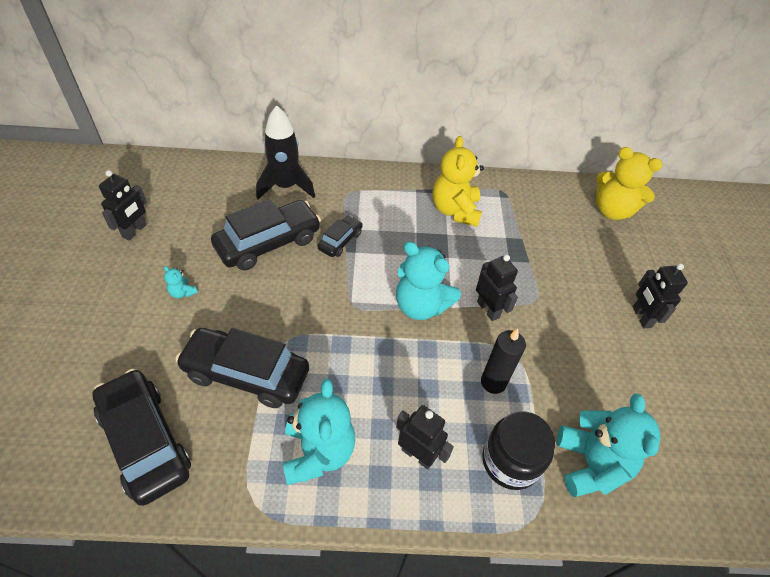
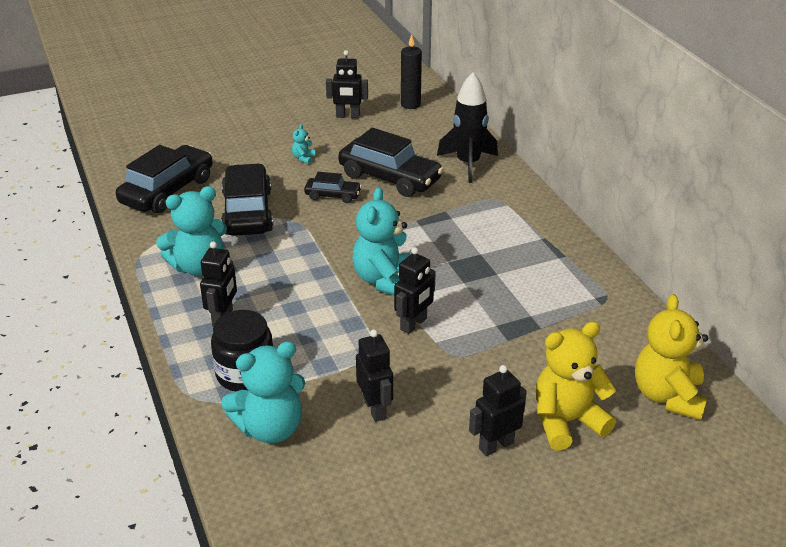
camera: 70 degrees right, 15 degrees down
black car [318,215,363,257] -> black car moved to [304,172,362,203]
yellow teddy bear [433,136,484,227] -> yellow teddy bear moved to [536,321,616,451]
black candle [481,329,526,394] -> black candle moved to [401,34,422,109]
none -> black robot [356,329,393,422]

